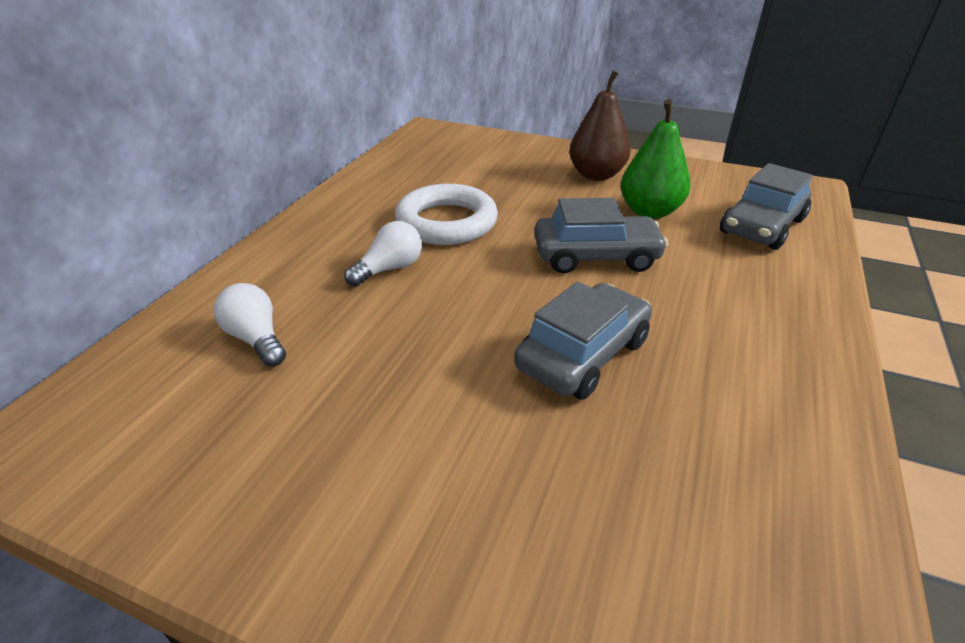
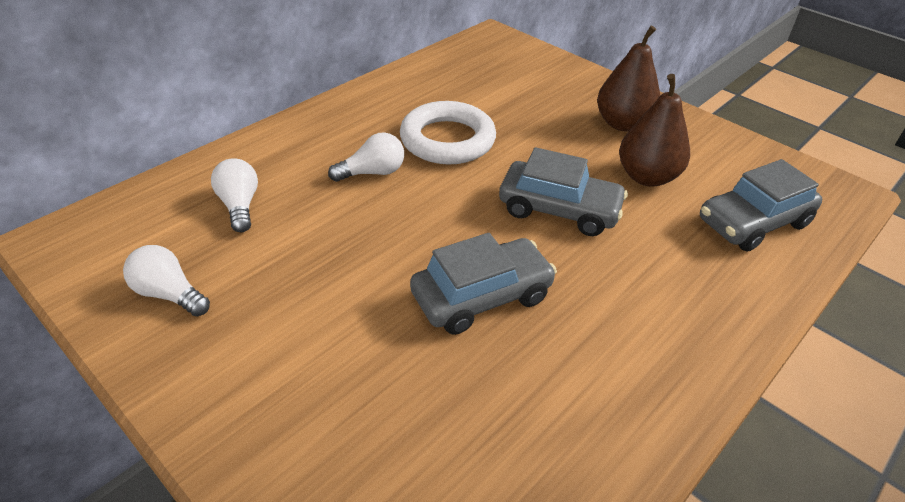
camera: 20 degrees right, 5 degrees up
green pear [621,99,691,219] -> brown pear [619,74,690,187]
none -> white light bulb [123,245,210,317]

